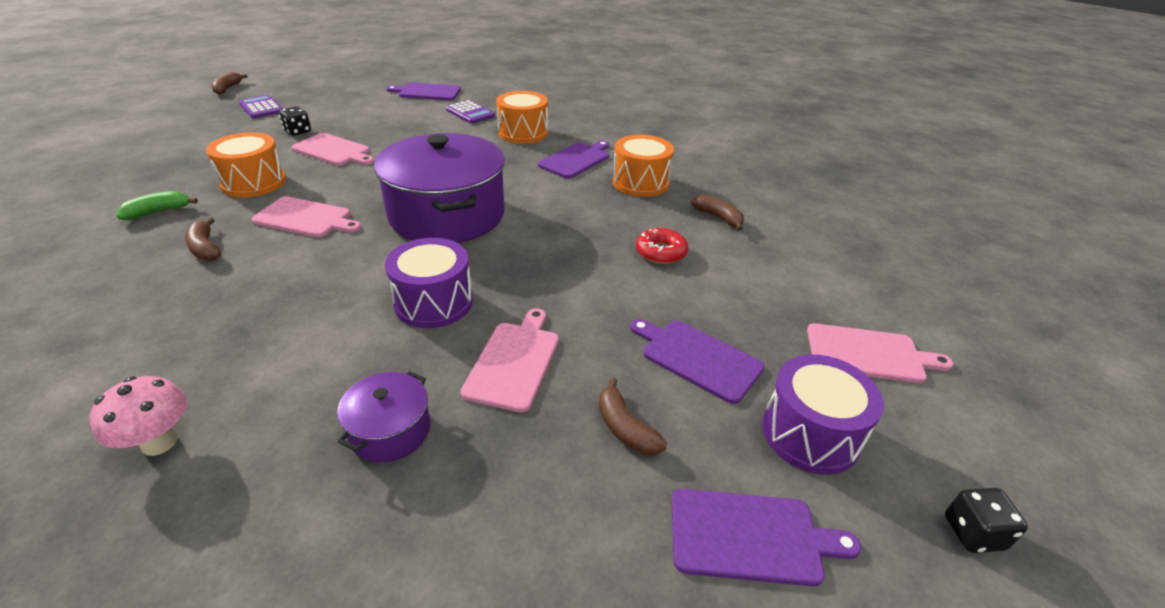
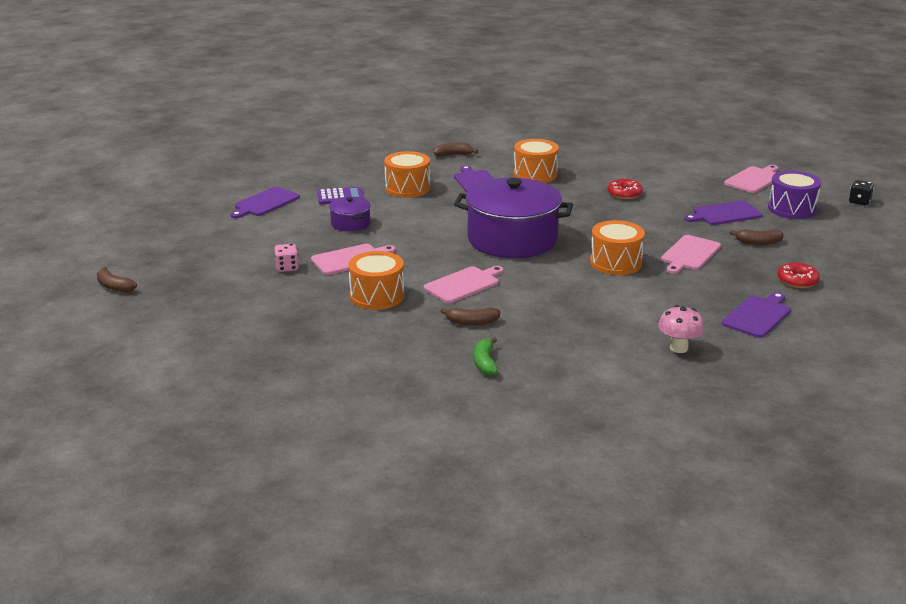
camera: 55 degrees left, 10 degrees down
green banana [117,191,198,220] -> green banana moved to [474,337,498,376]
purple calculator [239,95,283,118] -> none
black dice [279,106,311,136] -> pink dice [274,244,299,272]
purple pot [337,371,430,462] -> purple pot moved to [329,197,371,232]
purple drum [385,238,473,328] -> orange drum [590,220,645,275]
pink cutting board [461,308,559,412] -> pink cutting board turned 105 degrees counterclockwise [661,235,721,274]
purple cutting board [671,489,861,586] -> purple cutting board moved to [722,292,791,338]
brown banana [691,195,744,230] -> brown banana moved to [433,143,478,157]
none -> red donut [777,262,820,288]

